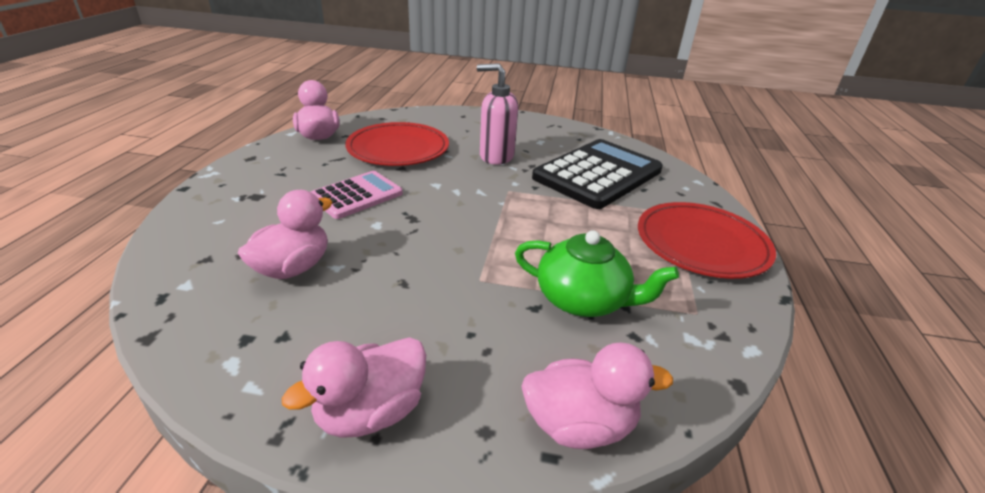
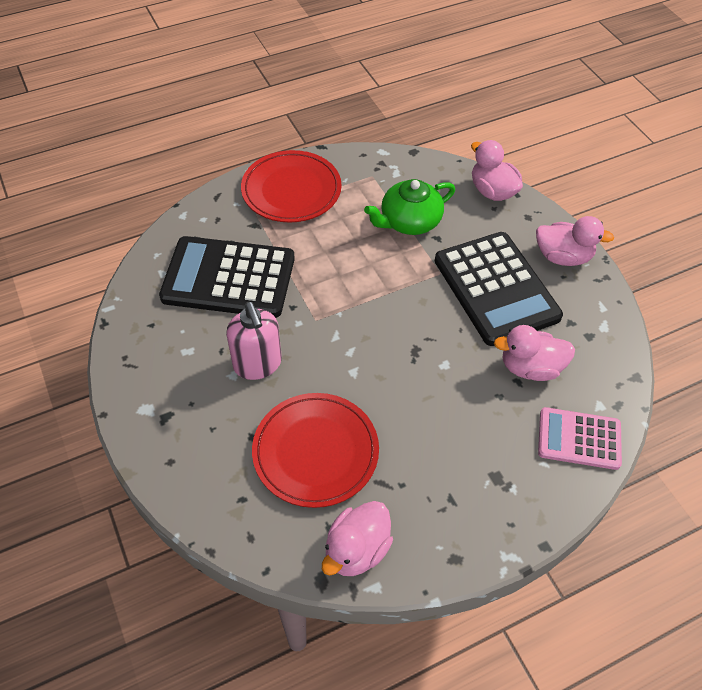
camera: 125 degrees left, 20 degrees up
pink calculator [311,171,403,219] -> pink calculator moved to [538,407,622,470]
green teapot [515,230,679,317] -> green teapot turned 105 degrees counterclockwise [364,179,455,235]
none -> black calculator [435,232,563,346]

